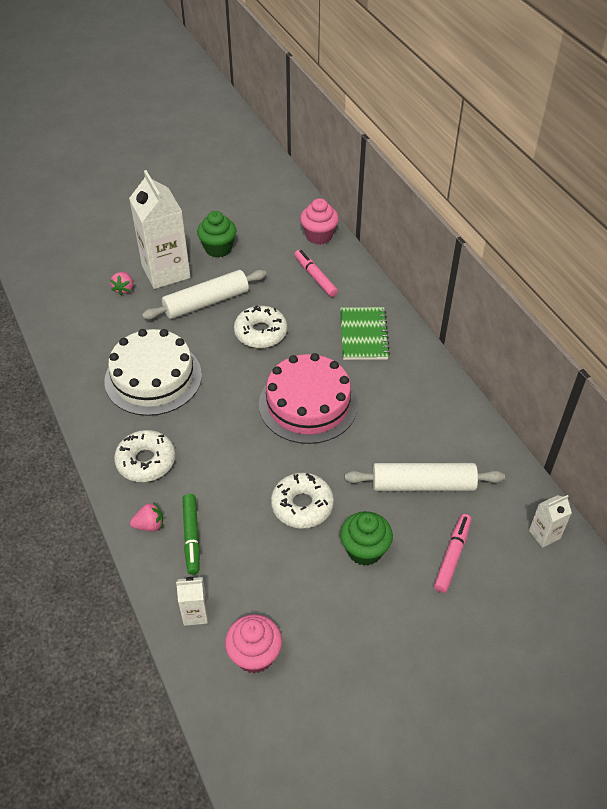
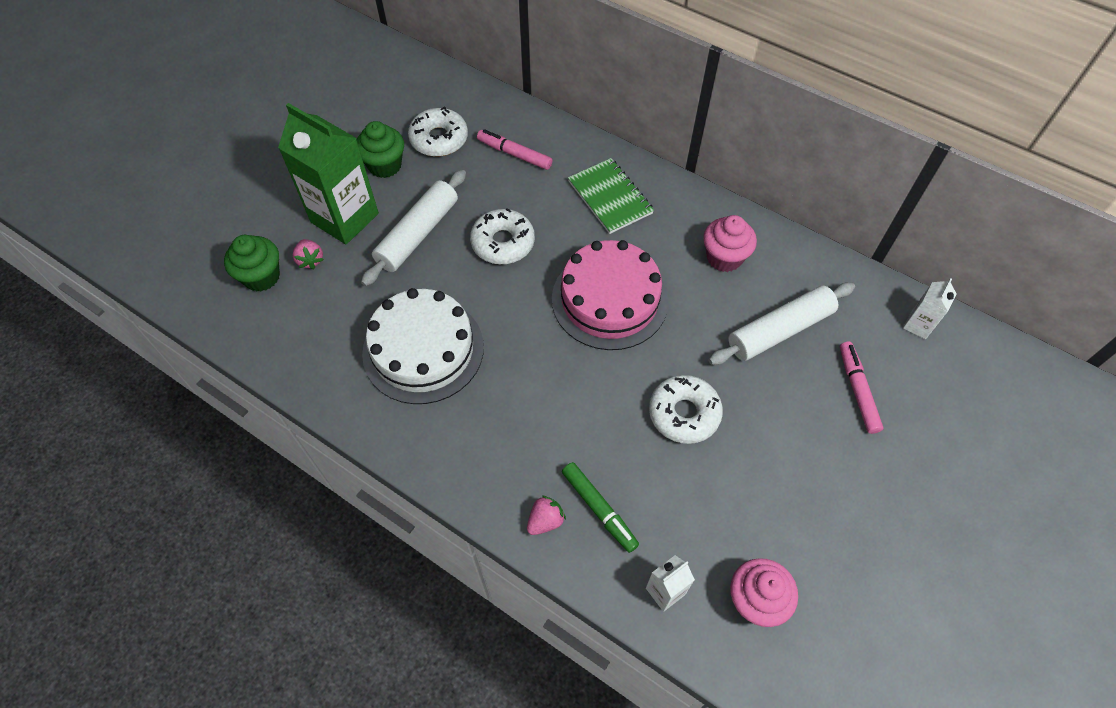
camera: 30 degrees left, 10 degrees up
white donut [114,430,175,482] -> white donut moved to [408,106,468,156]
white carton [129,170,191,289] -> green carton [278,103,379,244]
pink cupcake [300,198,339,245] -> pink cupcake moved to [703,215,757,272]
green cupcake [340,511,393,566] -> green cupcake moved to [224,235,280,292]

